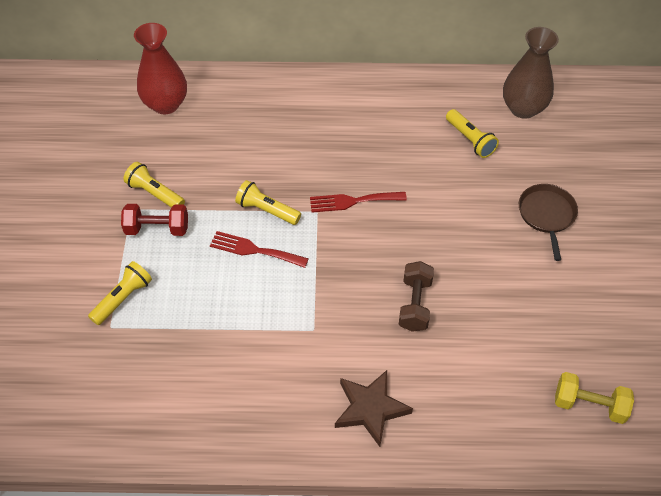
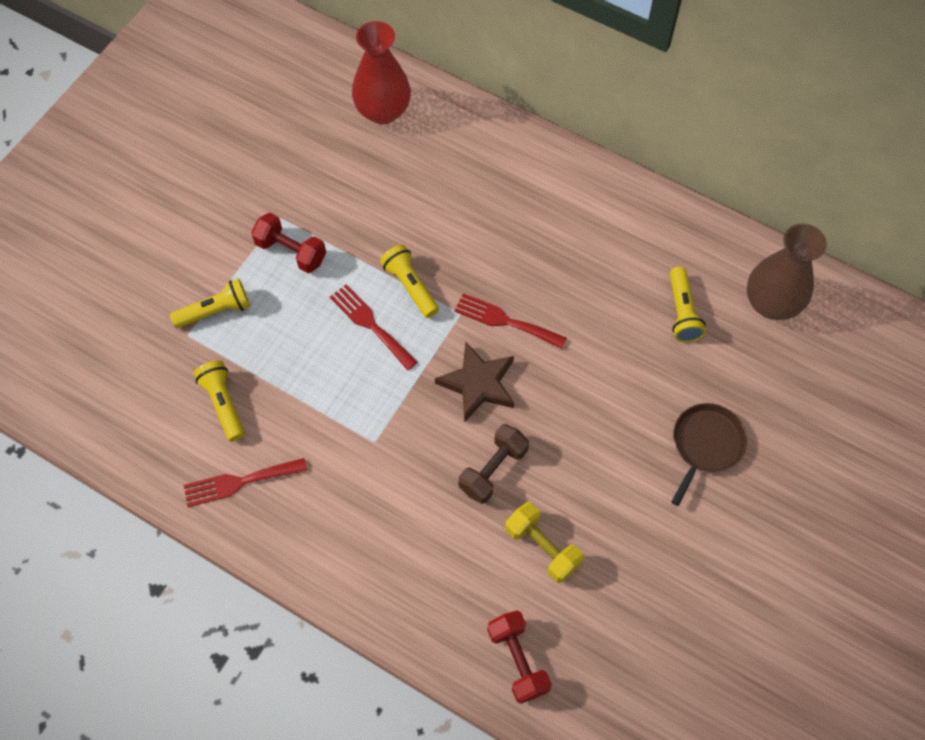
camera: 30 degrees right, 10 degrees up
yellow flashlight [123,162,185,207] -> yellow flashlight moved to [194,360,245,442]
brown star [335,370,413,447] -> brown star moved to [435,341,514,422]
yellow dumbbell [555,372,634,424] -> yellow dumbbell moved to [505,502,584,583]
none -> red fork [184,458,307,507]
none -> red dumbbell [487,611,552,704]

